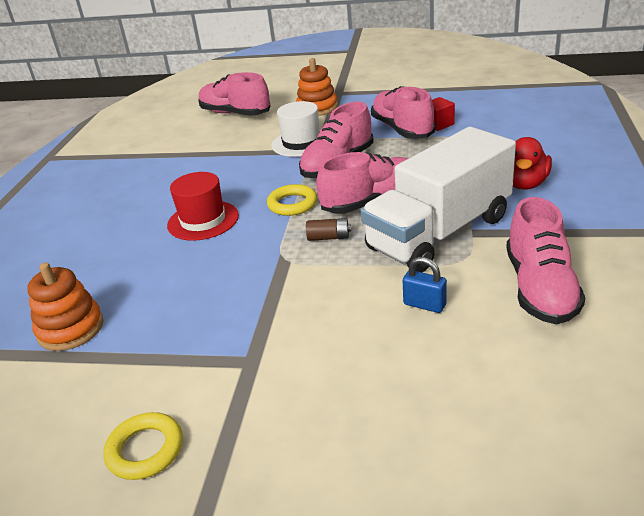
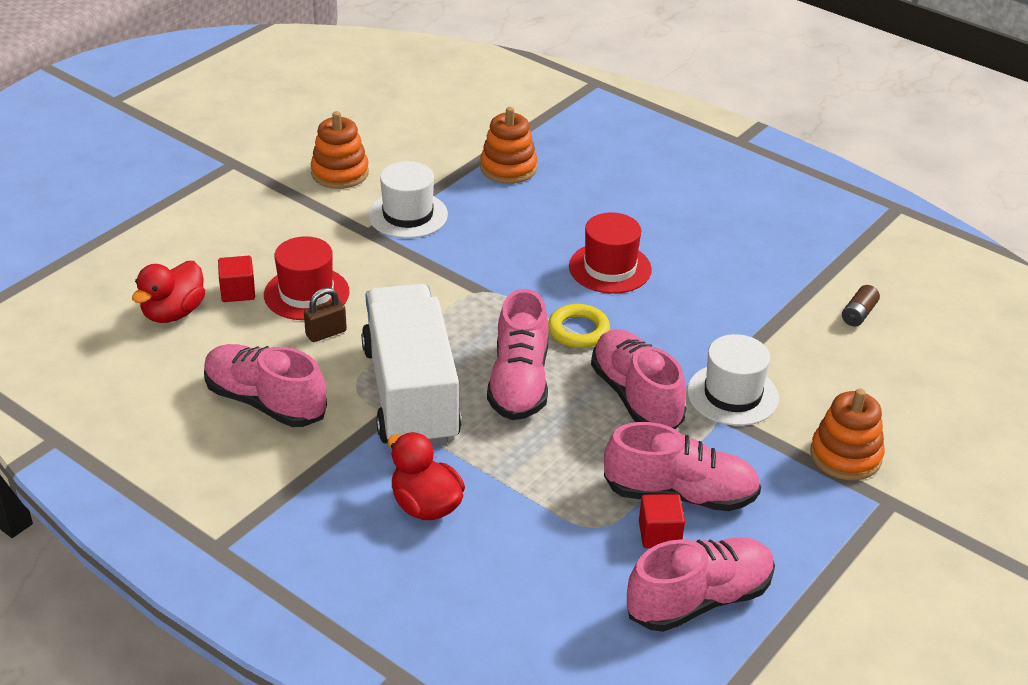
camera: 115 degrees right, 5 degrees up
yellow ring [103,412,183,480] -> orange stacking toy [311,111,369,189]
pink shoe [199,72,271,116] -> pink shoe moved to [627,537,775,632]
brown battery [306,218,351,241] -> brown battery moved to [842,285,880,327]
blue padlock [403,257,447,313] -> brown padlock [304,288,347,342]
none -> red duck [132,261,205,323]
none -> red cube [218,256,255,302]
none -> red hat [264,236,350,320]
none -> white hat [368,161,448,238]

